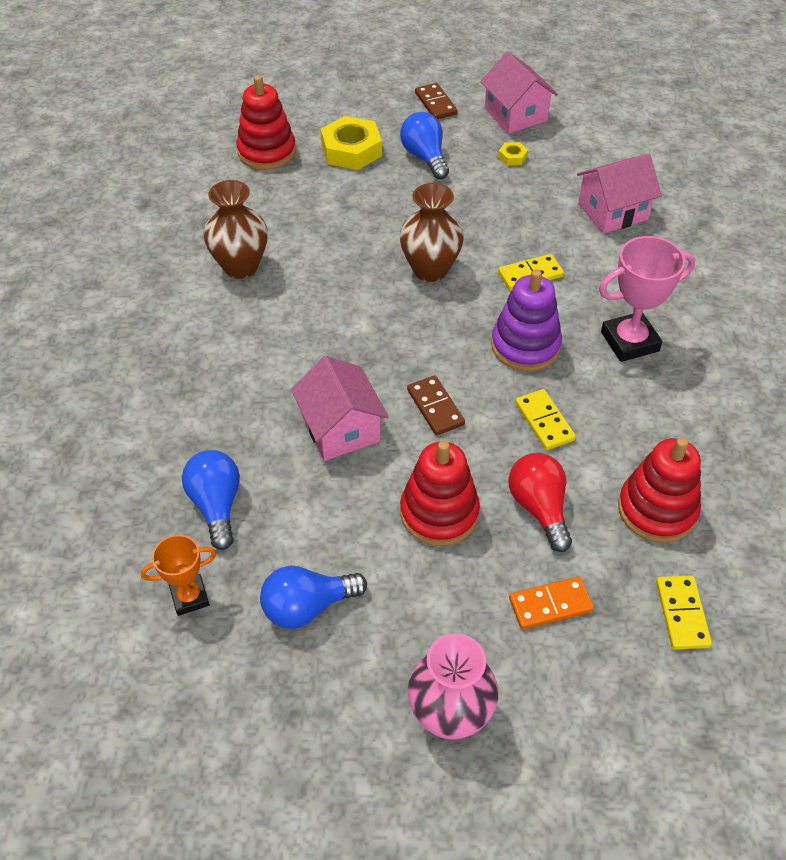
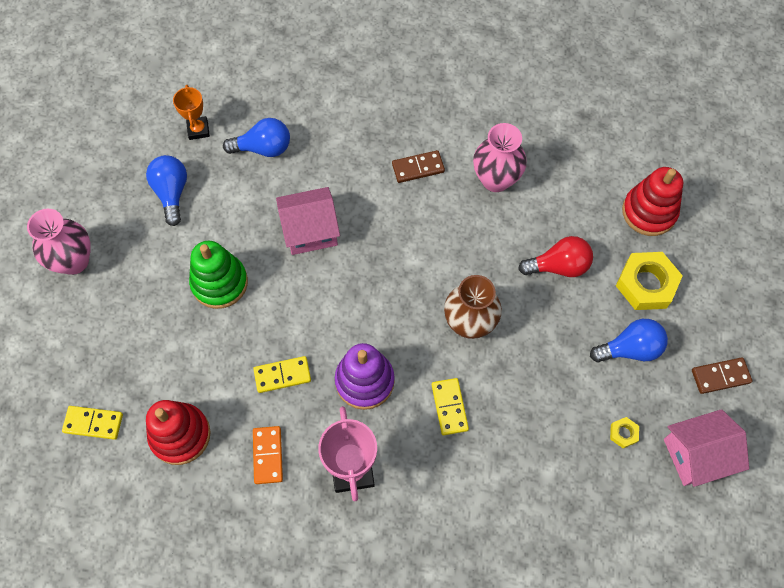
camera: 100 degrees right, 15 degrees up
brown vase [203,180,268,279] -> pink vase [473,123,527,192]
red stacking toy [400,441,480,546] -> green stacking toy [189,241,248,309]
brown domino [407,375,465,435] -> brown domino moved to [392,150,445,183]
red light bulb [509,453,572,552] -> red light bulb moved to [518,236,593,277]
orange domino [509,576,594,629] -> orange domino moved to [253,426,283,484]
pink house [577,154,662,234] -> none

